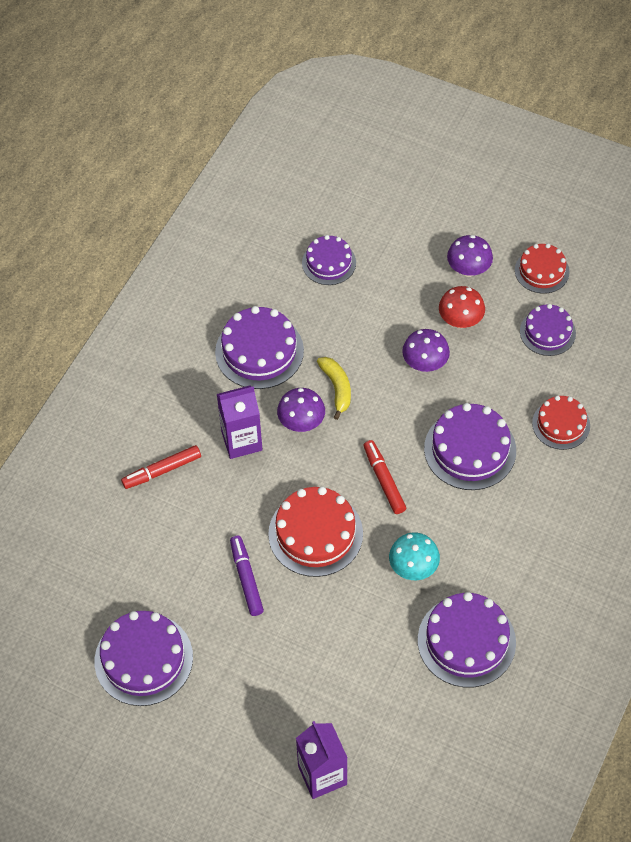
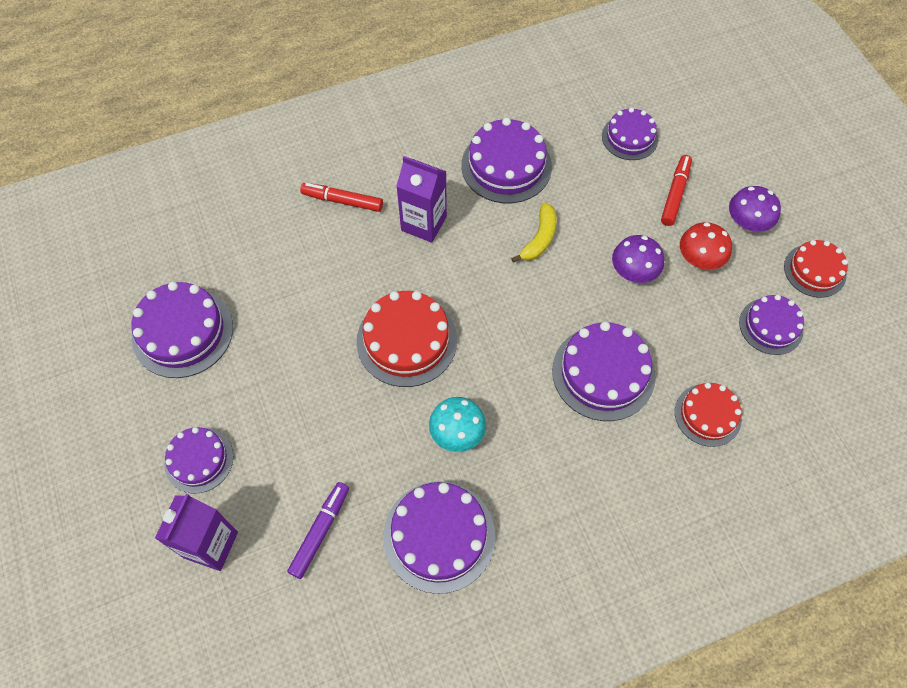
camera: 40 degrees right, 5 degrees up
purple marker [230,536,264,616] -> purple marker moved to [287,482,349,579]
purple mushroom [277,388,325,432] -> none
red marker [363,440,406,514] -> red marker moved to [661,155,692,226]
none -> purple cake [164,427,233,493]

